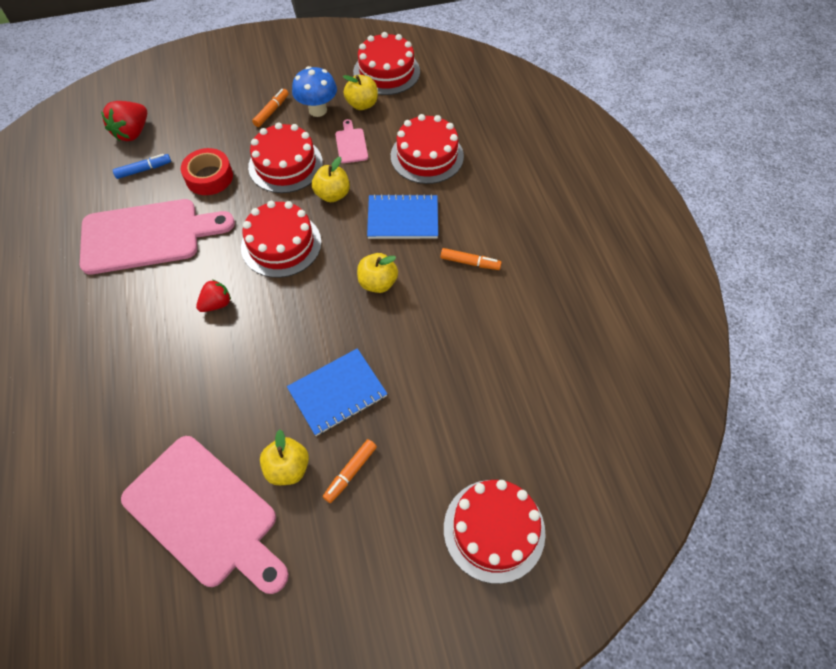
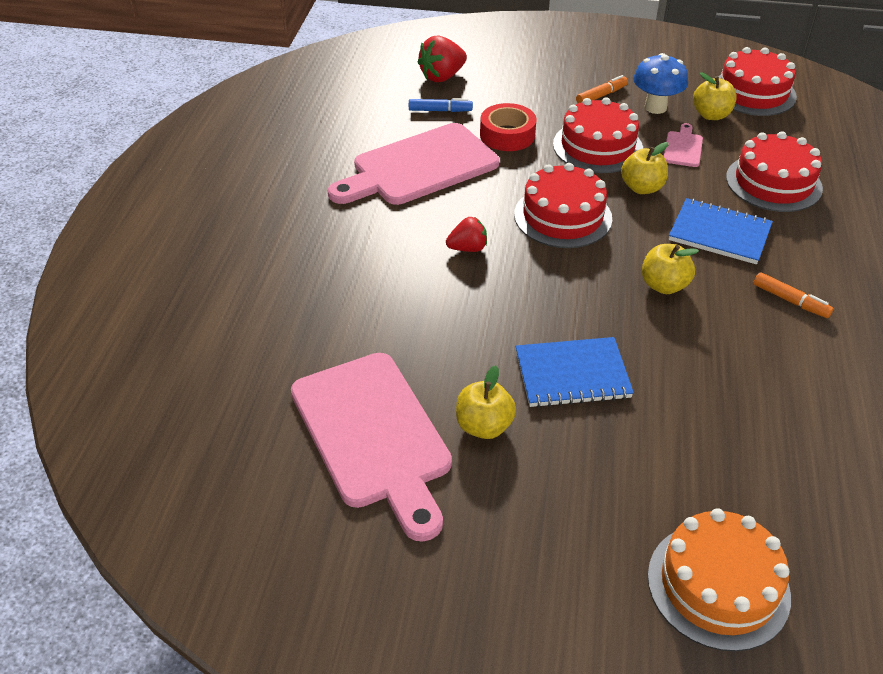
camera: 25 degrees right, 15 degrees down
pink cutting board [80,199,235,275] -> pink cutting board turned 135 degrees clockwise [328,123,499,205]
orange marker [323,439,377,503] -> none
red cake [444,480,546,584] -> orange cake [648,508,791,652]

